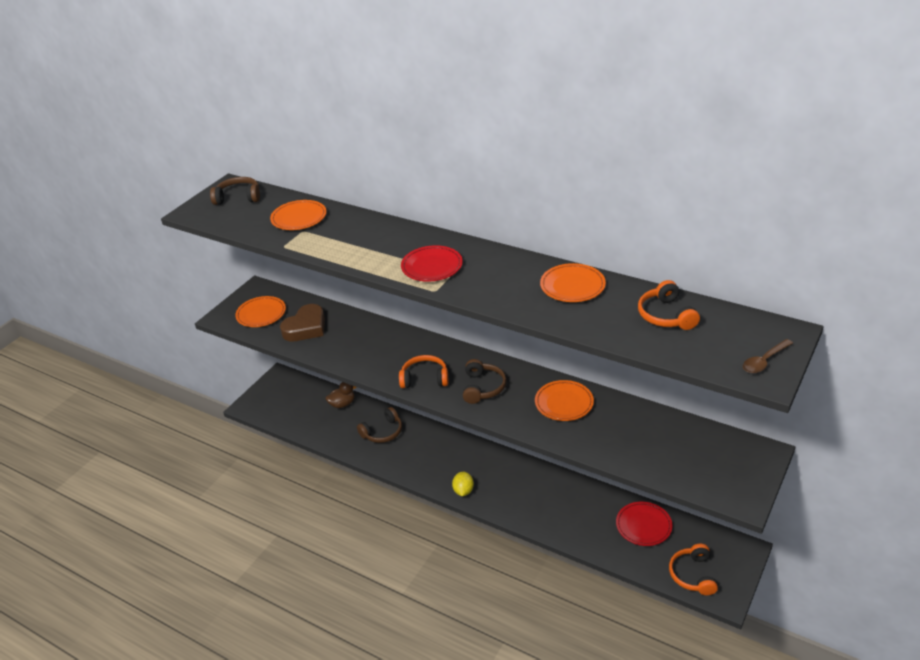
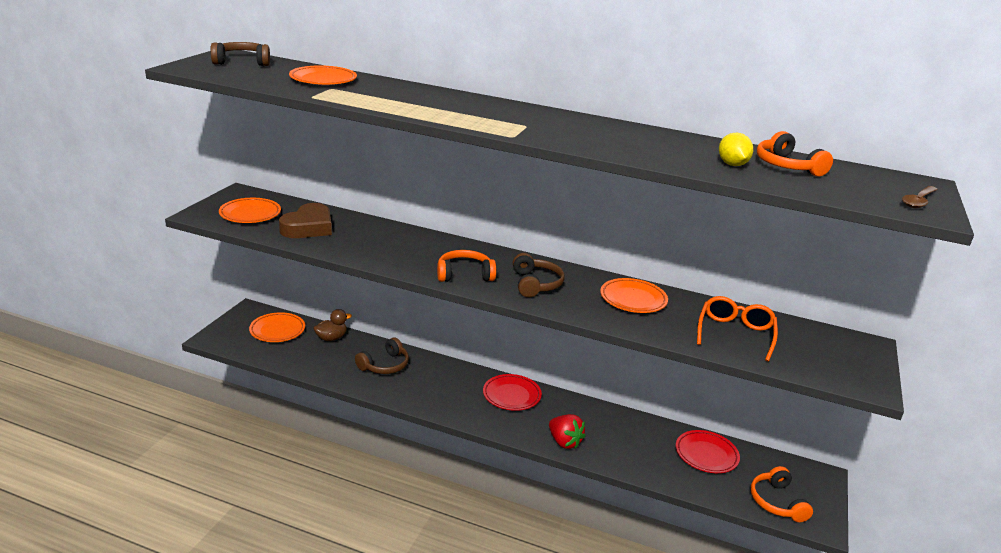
camera: 15 degrees left, 10 degrees down
red plate [401,245,463,282] -> red plate moved to [483,374,542,411]
yellow lemon [452,472,474,496] -> yellow lemon moved to [719,133,753,166]
orange plate [540,263,606,302] -> orange plate moved to [249,312,305,342]
none -> red strawberry [549,414,585,449]
none -> orange glasses [697,296,778,362]

